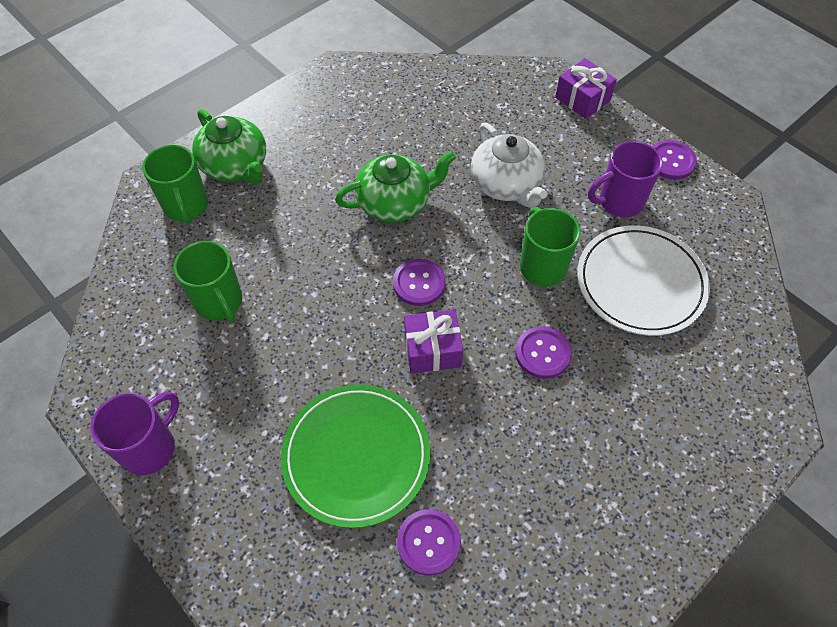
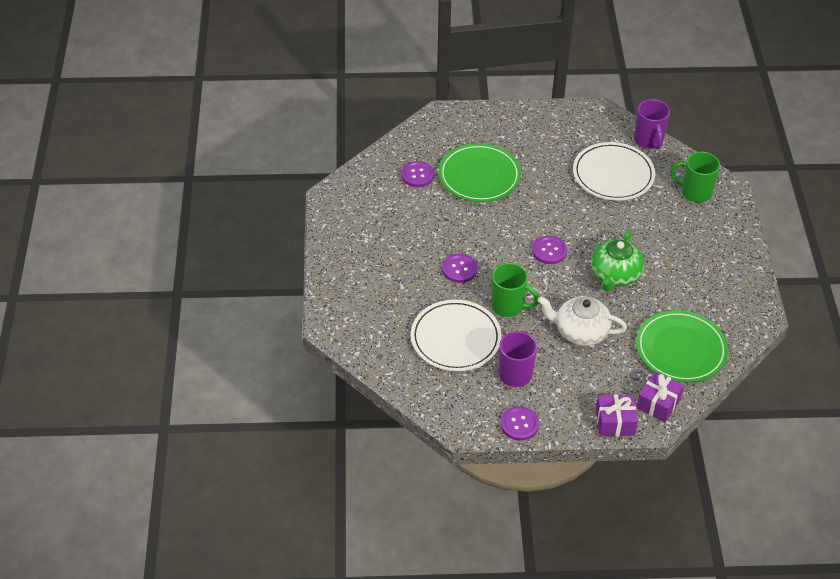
camera: 130 degrees right, 10 degrees down
purple mug [90,392,179,475] -> purple mug moved to [634,99,670,149]
green mug [174,241,242,322] -> white plate [573,142,655,201]
green teapot [192,109,266,184] -> none
purple gift [404,310,463,374] -> purple gift moved to [636,371,684,423]
none -> green plate [636,310,728,383]

